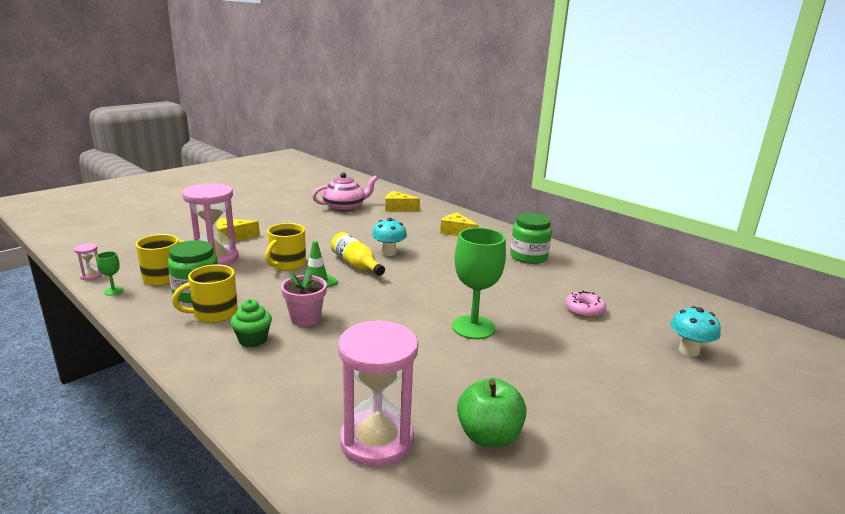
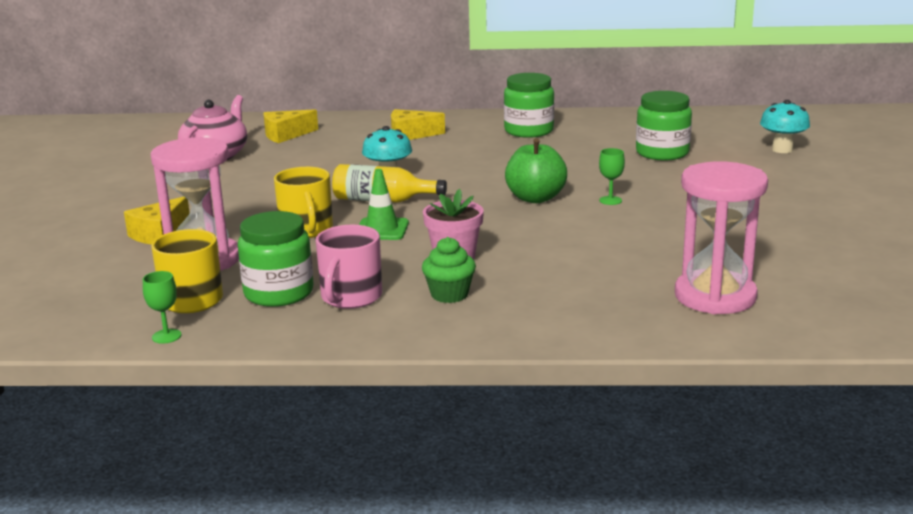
camera: 40 degrees left, 0 degrees up
pink hourglass [74,243,103,280] -> none
yellow mug [172,264,238,323] -> pink mug [316,225,382,309]
green goblet [452,228,506,339] -> green goblet [599,148,625,205], size x0.43
green apple [457,378,527,447] -> green apple moved to [505,138,567,203]
pink donut [565,291,606,318] -> green jar [636,91,692,160]

